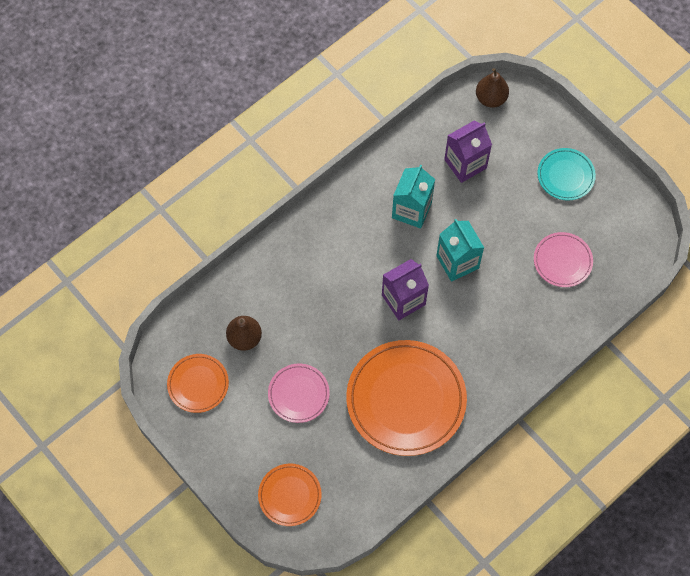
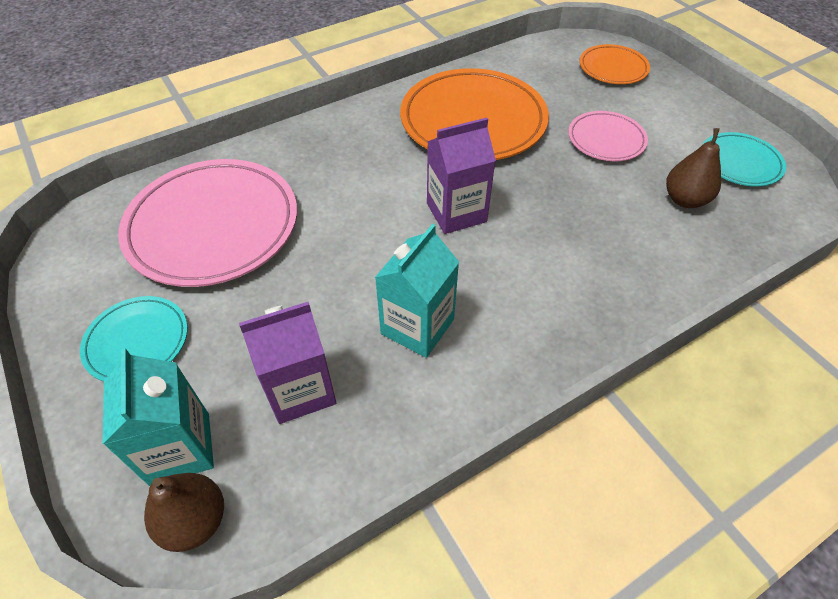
camera: 170 degrees left, 15 degrees down
orange plate [167,354,229,413] -> turquoise plate [702,132,786,187]
turquoise carton [436,219,484,282] -> turquoise carton moved to [103,348,214,486]
pink plate [534,232,593,287] -> pink plate [118,159,297,287], size x1.94

